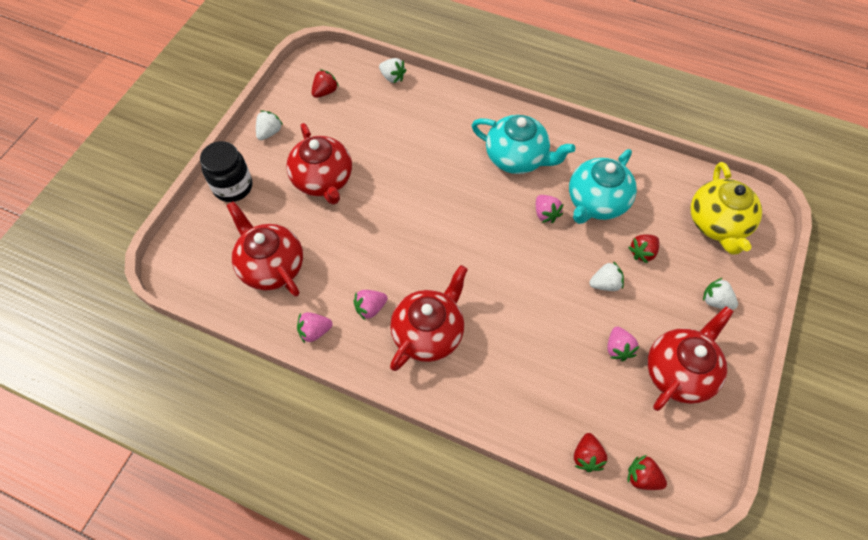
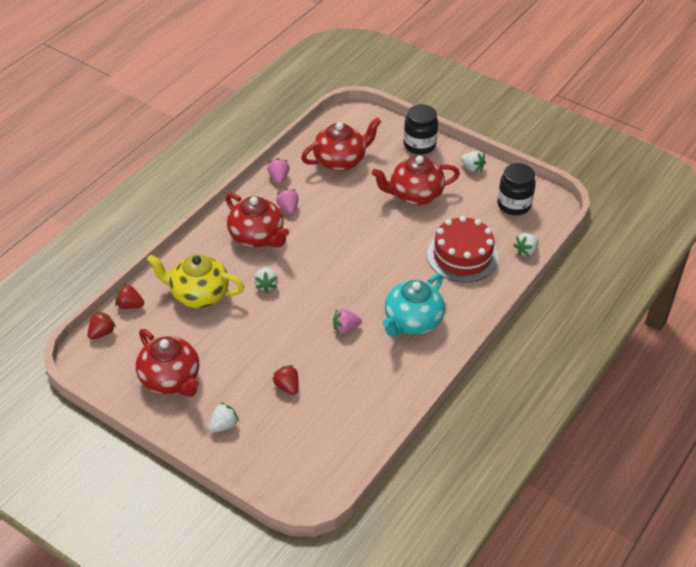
camera: 100 degrees right, 15 degrees down
red strawberry [312,69,339,98] -> black jar [497,163,536,215]
turquoise teapot [569,149,637,224] -> none
white strawberry [589,261,624,291] -> white strawberry moved to [254,267,278,293]
pink strawberry [608,327,640,361] -> none
yellow teapot [691,162,762,255] -> yellow teapot moved to [147,254,244,308]
none -> red cake [427,216,498,282]

